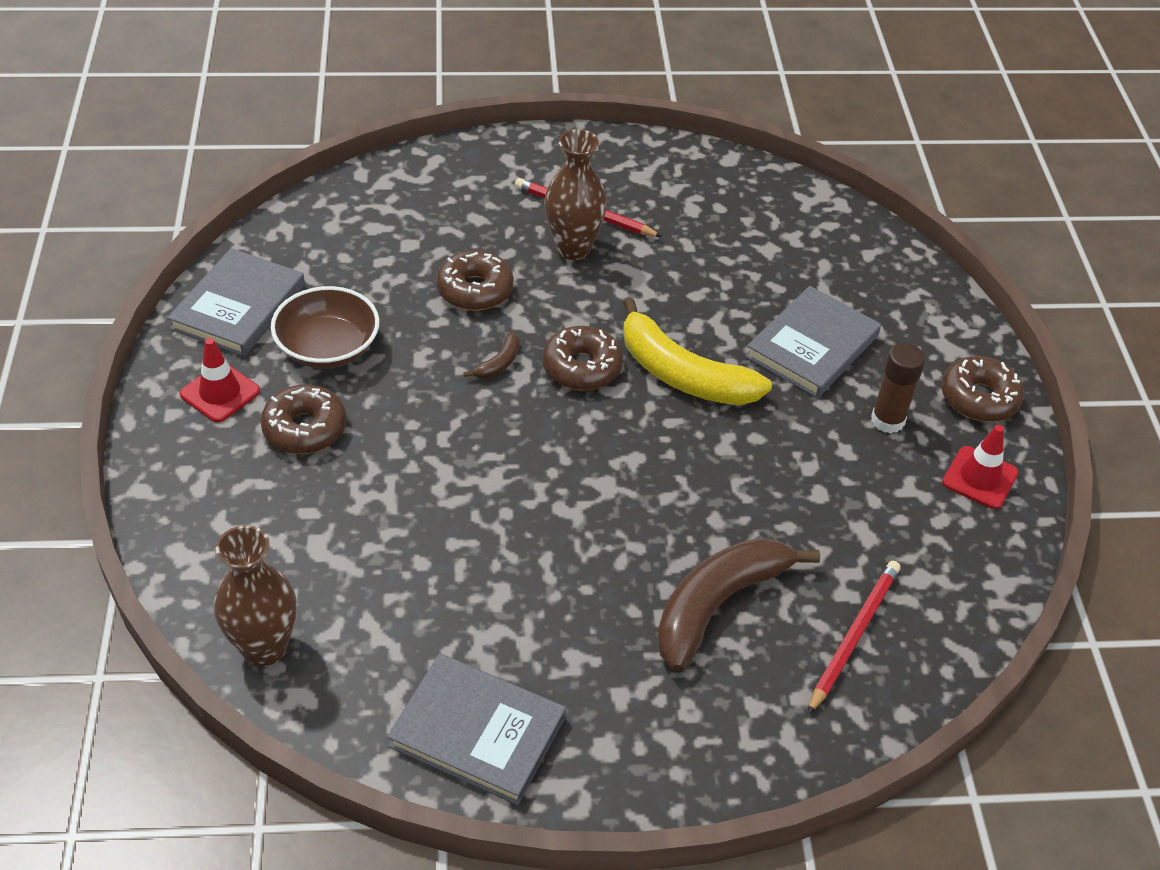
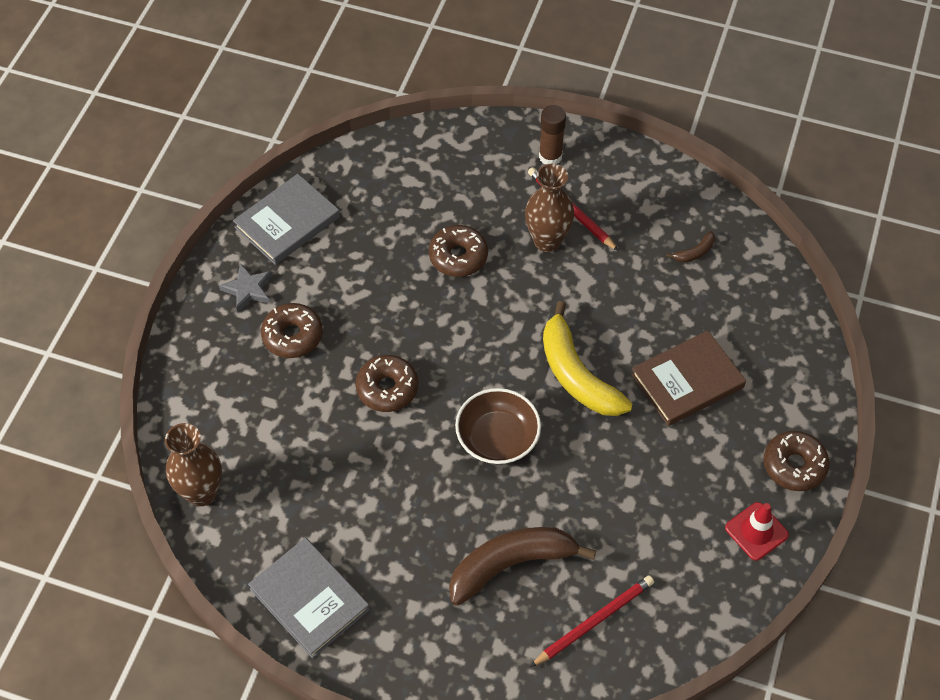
camera: 25 degrees right, 10 degrees up
red traffic cone [180,338,260,422] -> grey star [219,263,272,312]
brown bowl [271,286,379,369] -> brown bowl moved to [455,388,541,464]
brown banana [464,332,519,378] -> brown banana moved to [666,231,715,262]
brown donut [542,326,623,390] -> brown donut moved to [355,355,418,412]
grey book [745,286,881,398] -> brown book [631,330,746,426]
brown glue stick [871,343,925,433] -> brown glue stick moved to [539,105,566,164]

